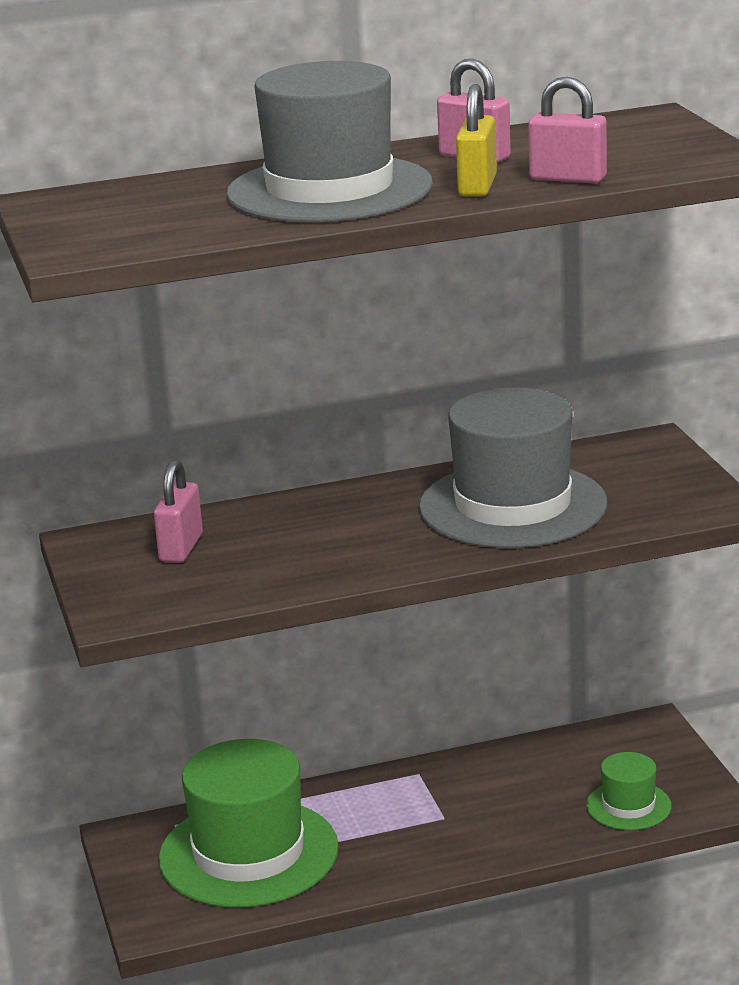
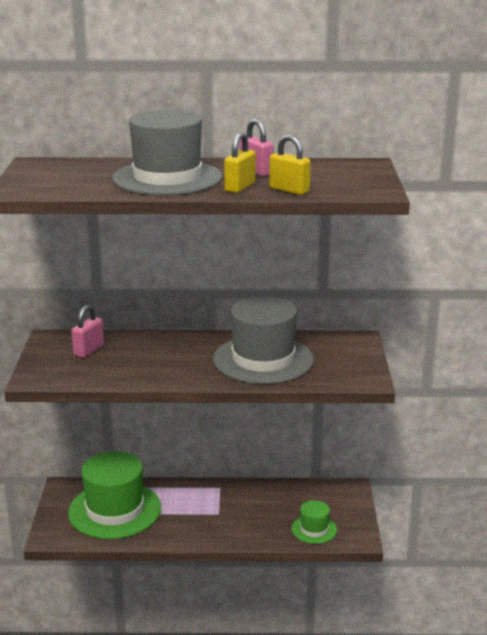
camera: 15 degrees right, 0 degrees up
pink padlock [528,77,607,183] -> yellow padlock [269,135,311,195]

